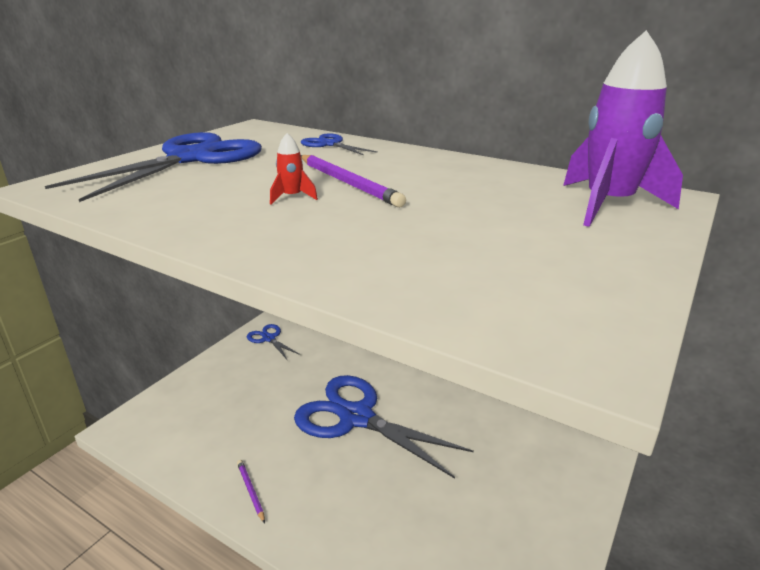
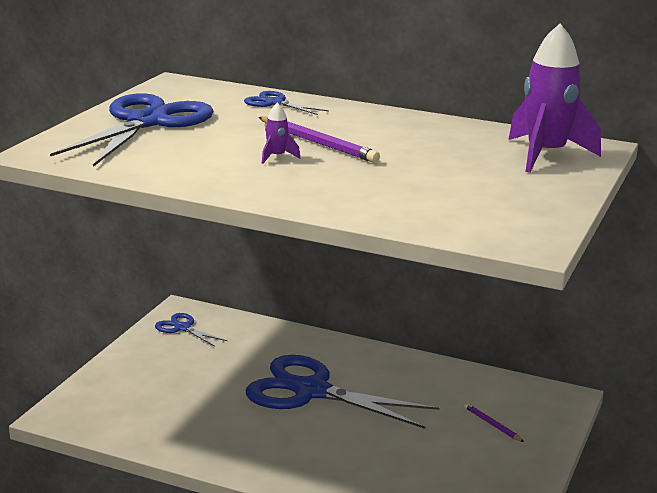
camera: 10 degrees left, 5 degrees down
purple pencil [237,460,265,524] -> purple pencil moved to [464,403,524,442]
red rocket [270,133,318,205] -> purple rocket [262,102,300,164]

